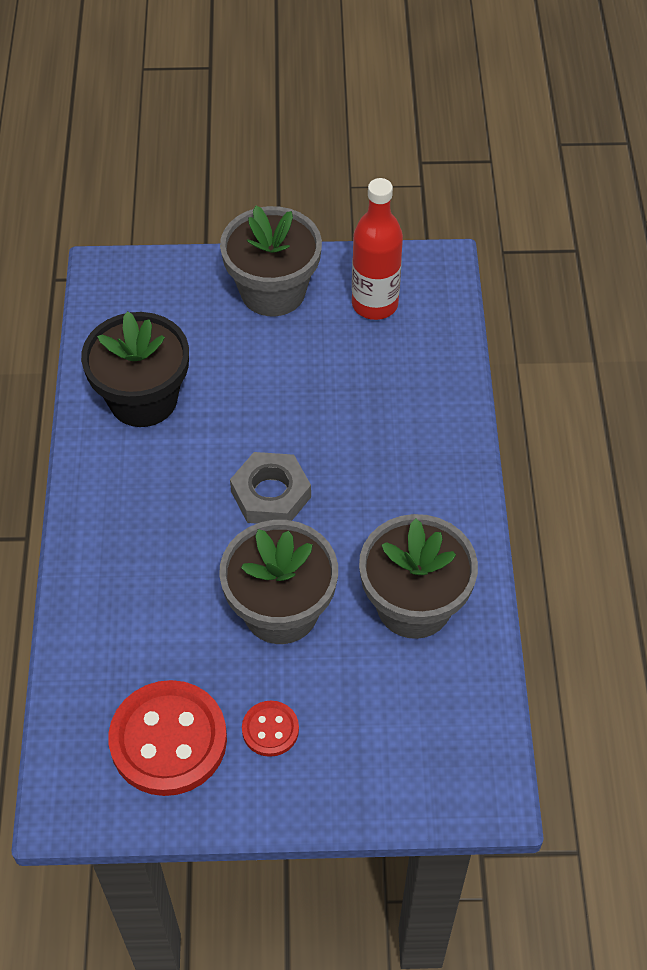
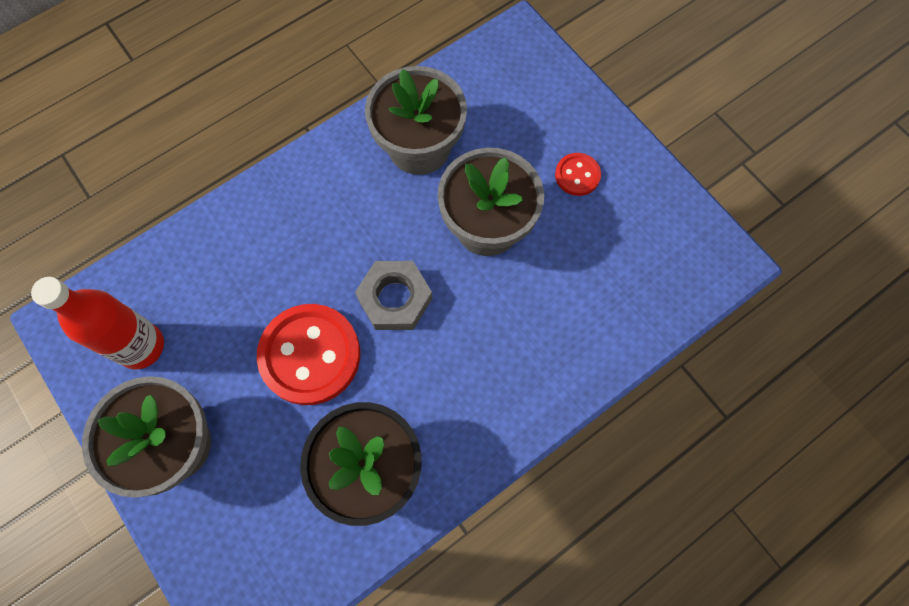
camera: 125 degrees left, 15 degrees up
red button [108,680,227,796] -> red button moved to [257,304,360,405]

